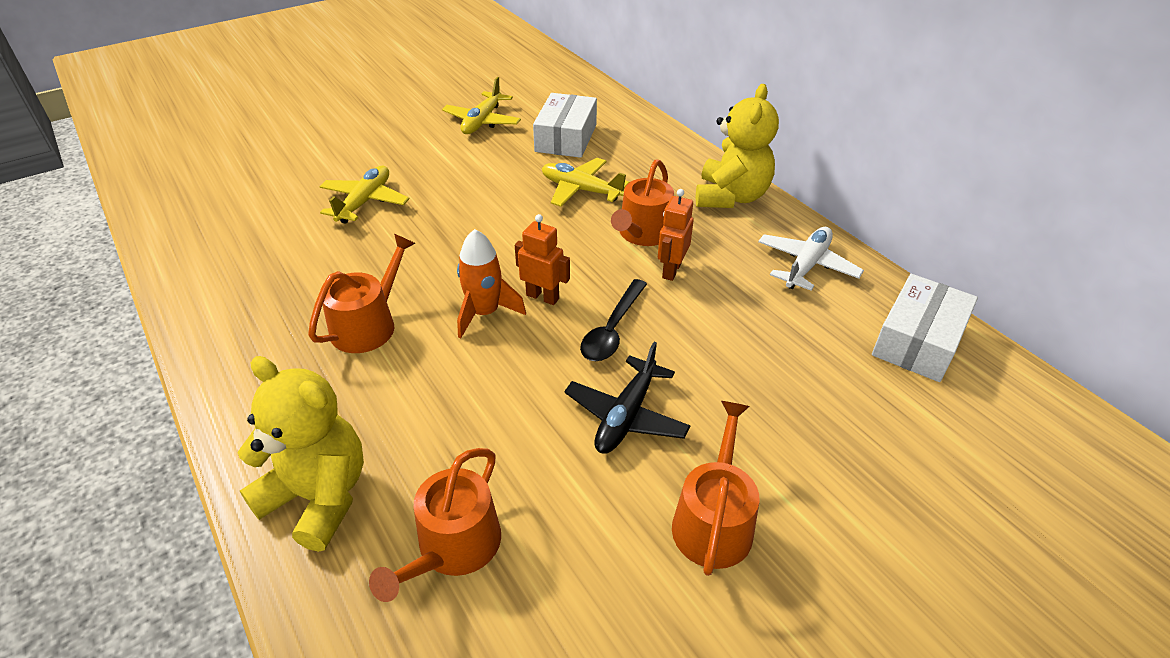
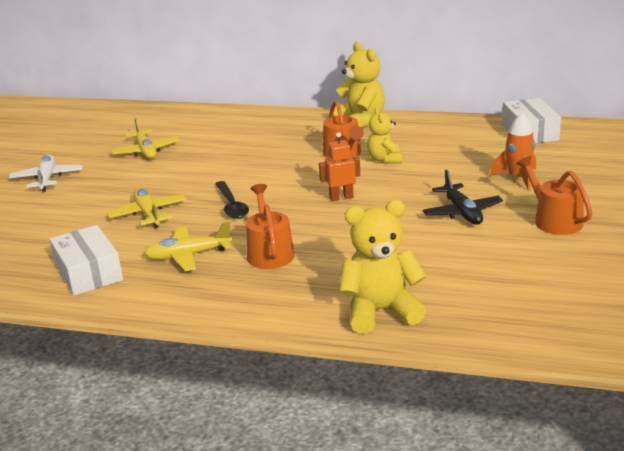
camera: 40 degrees left, 15 degrees down
orange watering can [369,448,501,602] -> none
orange rocket [457,229,526,338] -> orange rocket moved to [490,113,536,191]
white box [533,93,597,158] -> white box moved to [49,225,123,296]
yellow plane [542,158,629,207] -> yellow plane moved to [144,222,232,271]
black spoon [580,279,647,361] -> black spoon moved to [215,181,249,219]
orange robot [658,189,694,281] -> yellow teddy bear [367,107,402,163]
white plane [758,227,864,291] -> white plane moved to [9,154,83,192]

